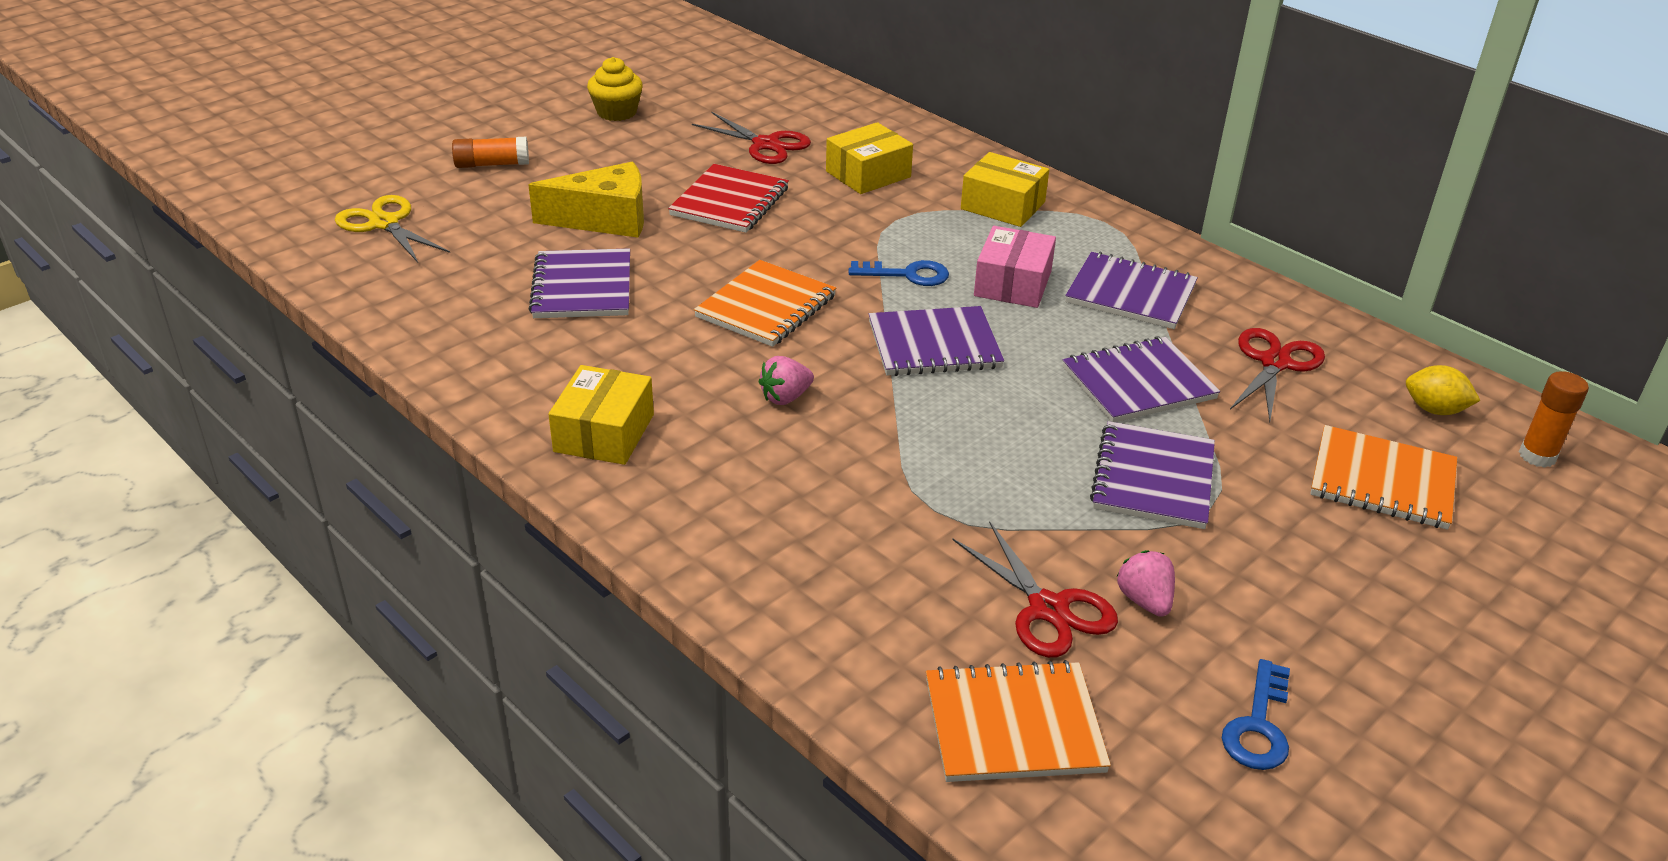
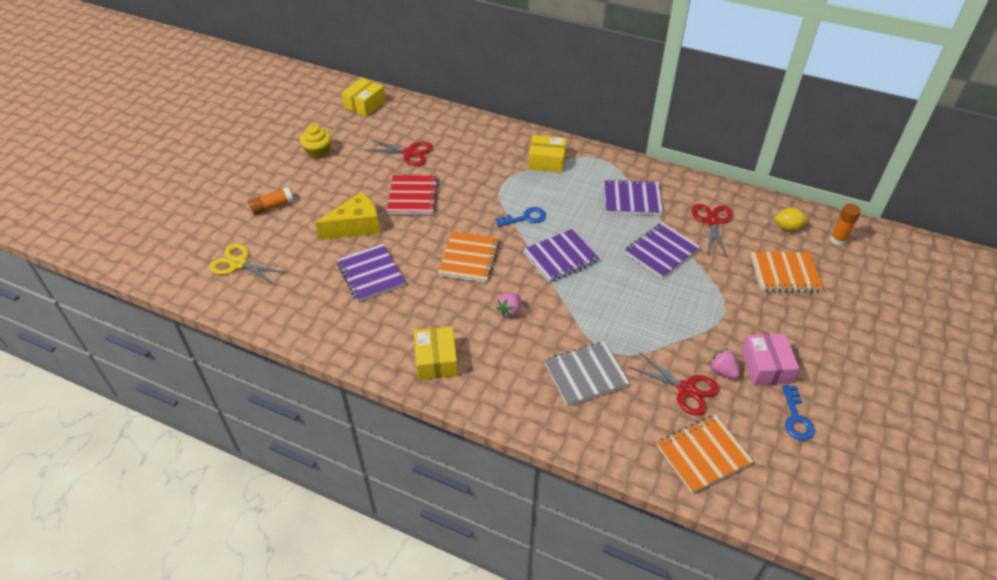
camera: 20 degrees left, 10 degrees up
yellow box [826,122,913,194] -> yellow box moved to [342,78,386,117]
pink box [974,226,1056,308] -> pink box moved to [741,333,799,386]
purple notebook [1090,421,1215,529] -> none
none -> grey notebook [544,342,630,406]

